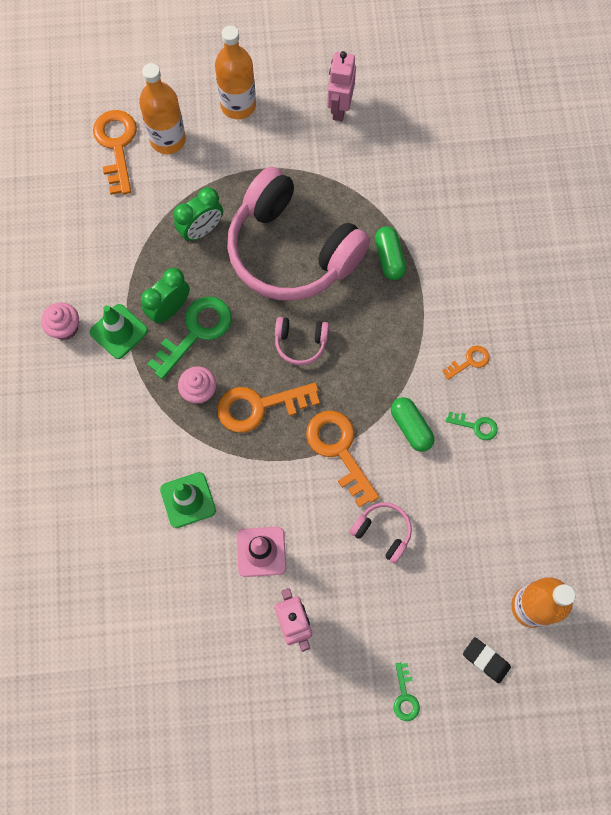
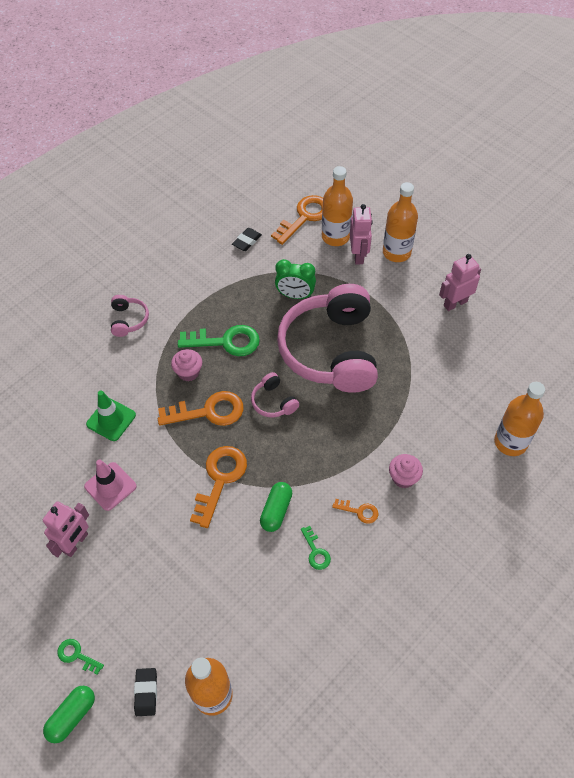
camera: 50 degrees right, 15 degrees down
pink cupcake [41,303,79,340] -> pink cupcake moved to [389,454,423,488]
green traffic cone [90,304,148,359] -> none
green clock [141,268,190,324] -> none
orange key [217,383,320,433] -> orange key turned 135 degrees clockwise [158,391,243,426]
pink headphones [350,502,412,564] -> pink headphones moved to [111,295,149,337]
green capsule [375,226,406,280] -> green capsule moved to [43,686,95,743]
green key [394,663,420,721] -> green key turned 75 degrees clockwise [57,639,104,675]
none -> black eraser [232,228,262,251]
none -> pink robot [350,204,373,265]
none -> orange bottle [494,382,545,456]

